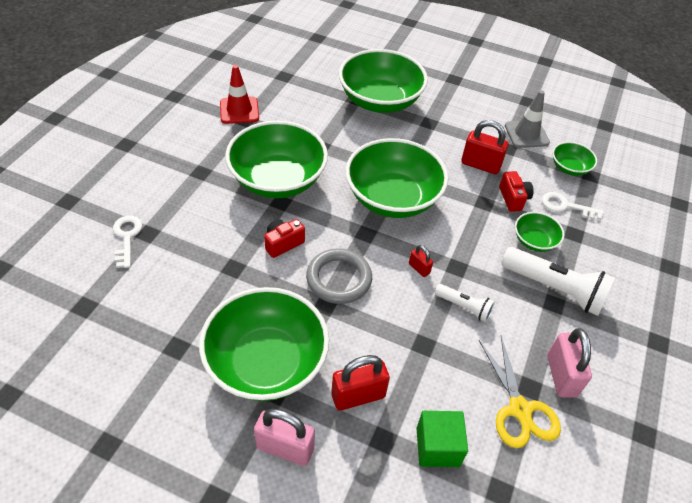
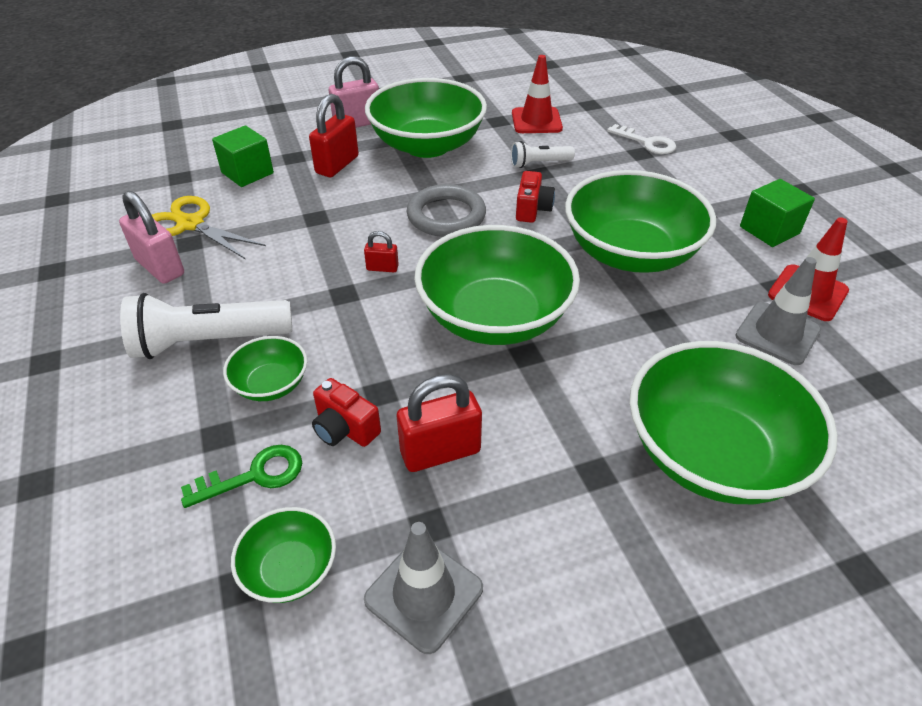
camera: 140 degrees right, 5 degrees down
white flashlight [435,284,495,322] -> white flashlight moved to [511,141,575,168]
white key [542,192,604,220] -> green key [181,445,302,508]
none -> red traffic cone [512,55,563,133]
none -> grey traffic cone [735,257,821,365]
none -> green cube [740,179,815,247]

